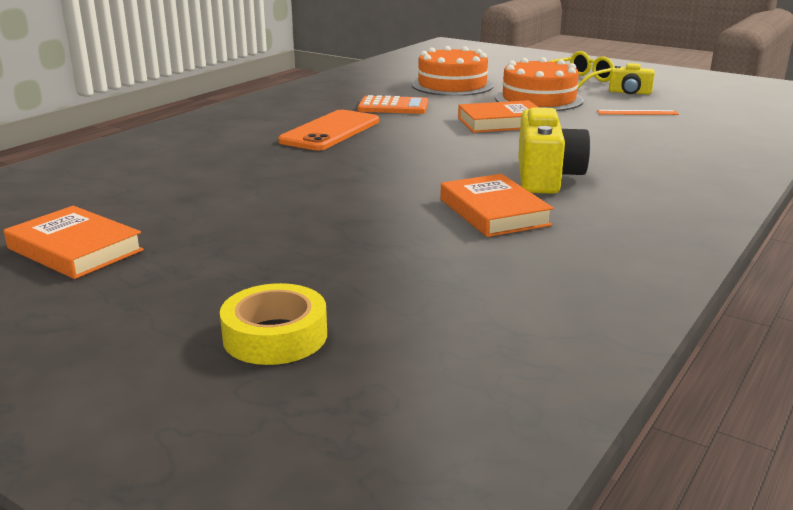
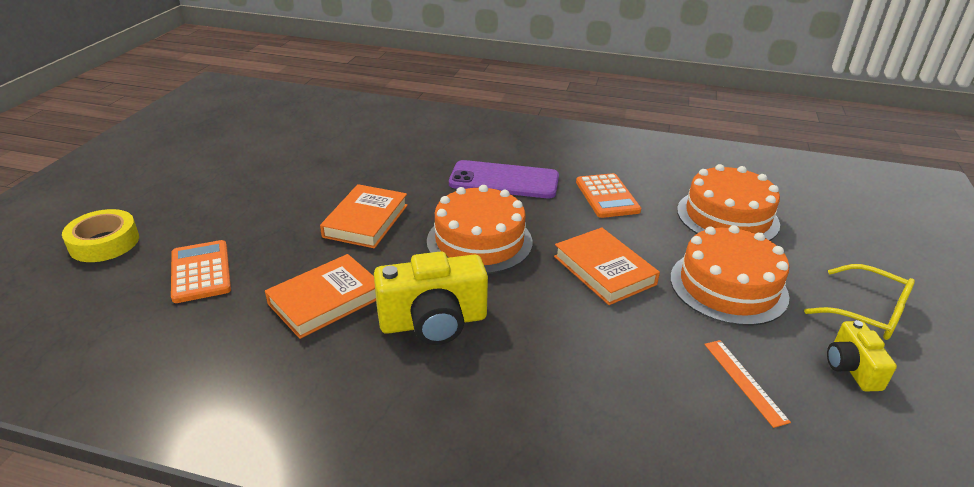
camera: 70 degrees right, 10 degrees up
orange book [4,206,144,279] -> orange book moved to [320,184,408,248]
orange phone [278,110,379,150] -> purple phone [449,160,559,198]
none -> orange calculator [171,240,231,303]
none -> orange cake [427,185,532,274]

